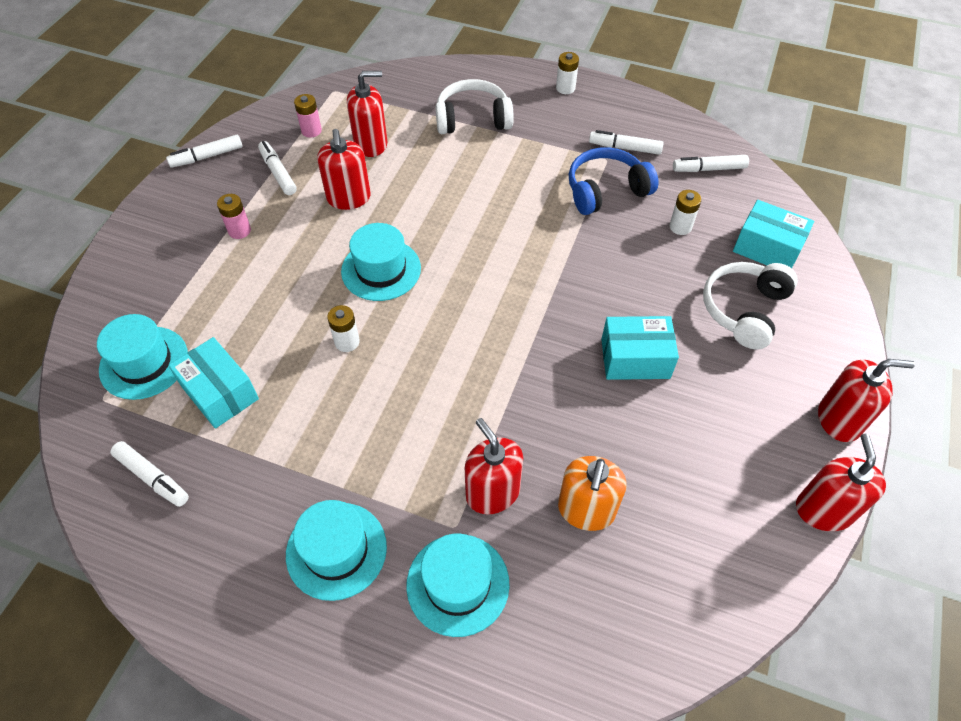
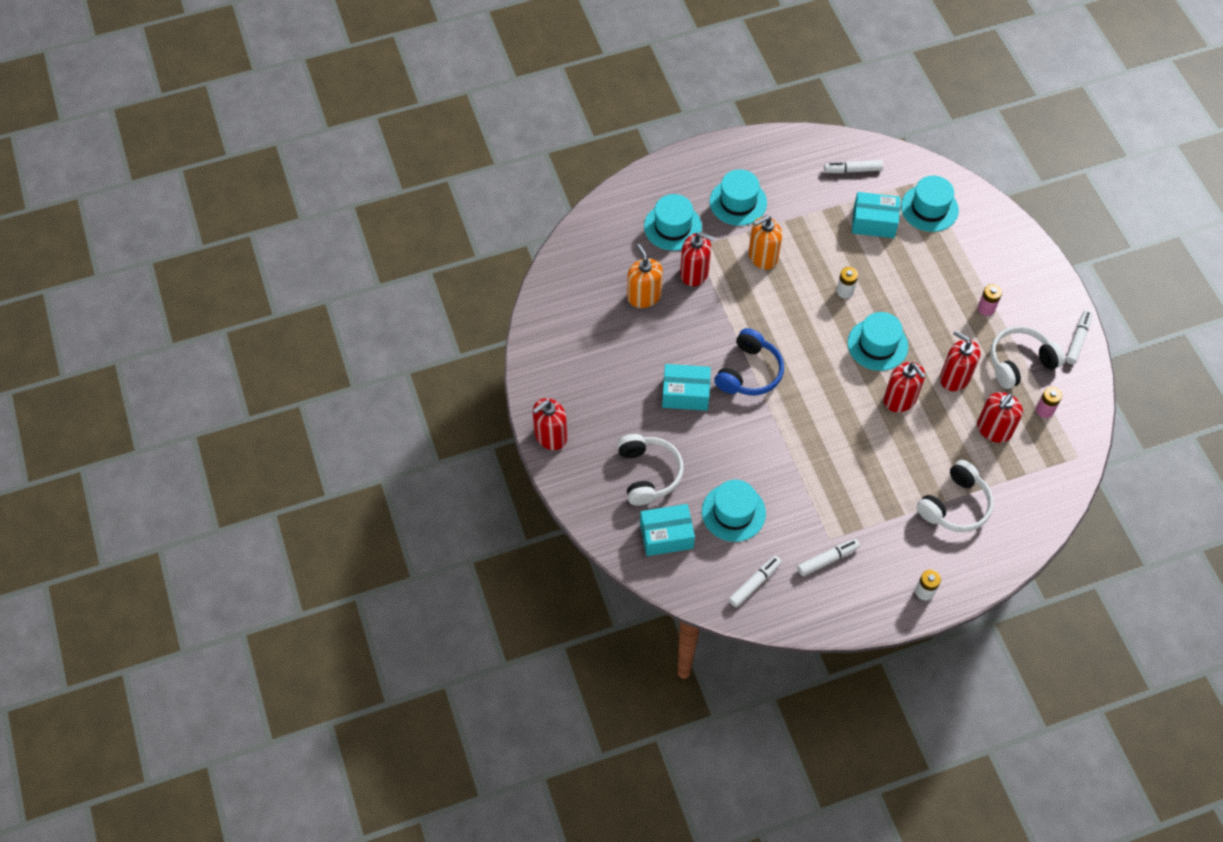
camera: 140 degrees right, 5 degrees up
white marker [258,141,297,195] -> white headphones [990,326,1065,389]
blue headphones [569,147,658,215] -> blue headphones moved to [714,328,784,395]
turquoise box [601,316,679,380] -> turquoise box turned 45 degrees clockwise [662,364,711,411]
white battery [669,190,702,235] -> turquoise hat [702,480,766,542]
red soap dispenser [796,434,886,531] -> red soap dispenser moved to [883,362,925,412]
none -> orange soap dispenser [748,215,782,269]

